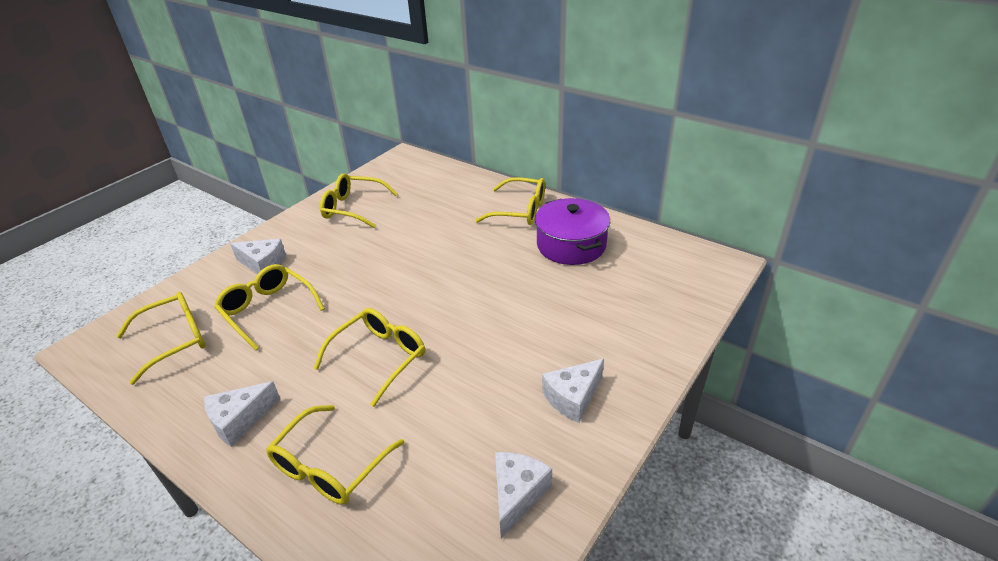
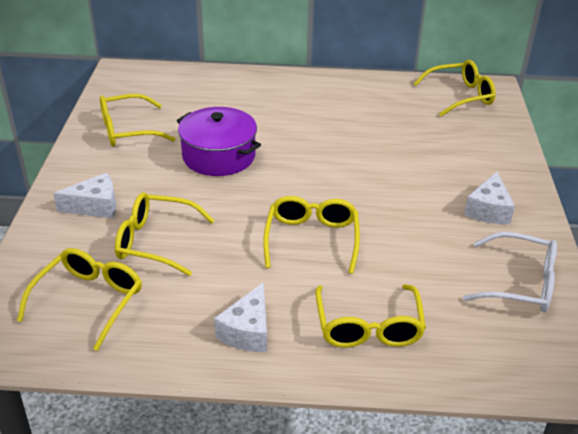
camera: 35 degrees left, 0 degrees up
yellow glasses [475,177,545,225] -> yellow glasses moved to [413,60,496,116]
white cheese [495,452,552,539] -> white glasses [462,232,557,312]
purple pot [535,198,610,265] -> purple pot moved to [177,107,261,176]

